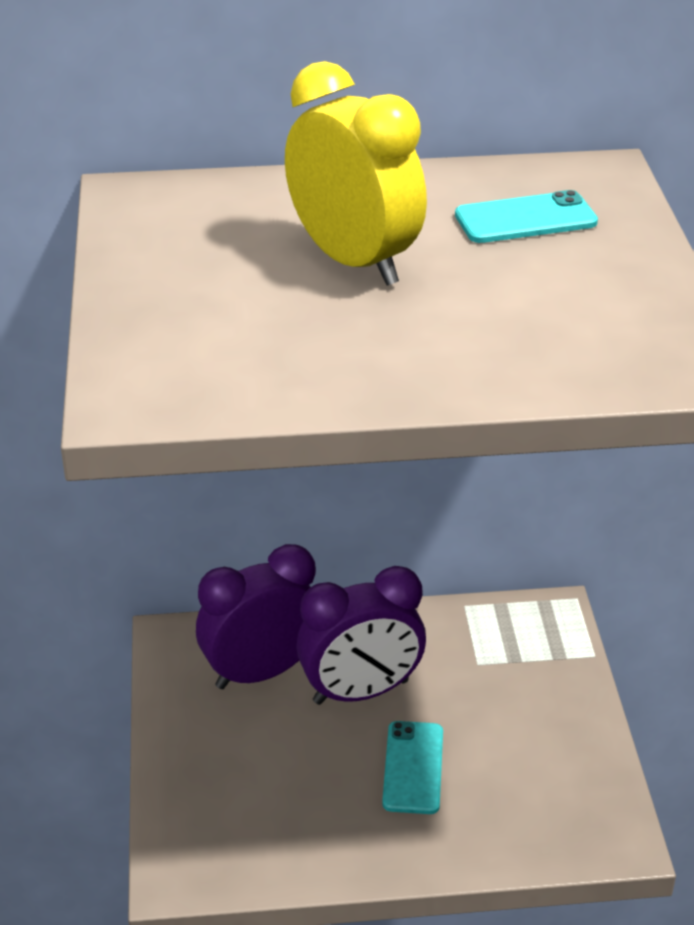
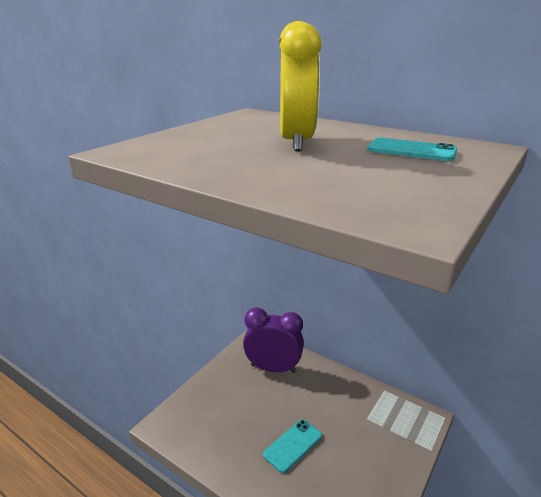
camera: 40 degrees right, 10 degrees down
purple clock [296,566,426,705] -> none

